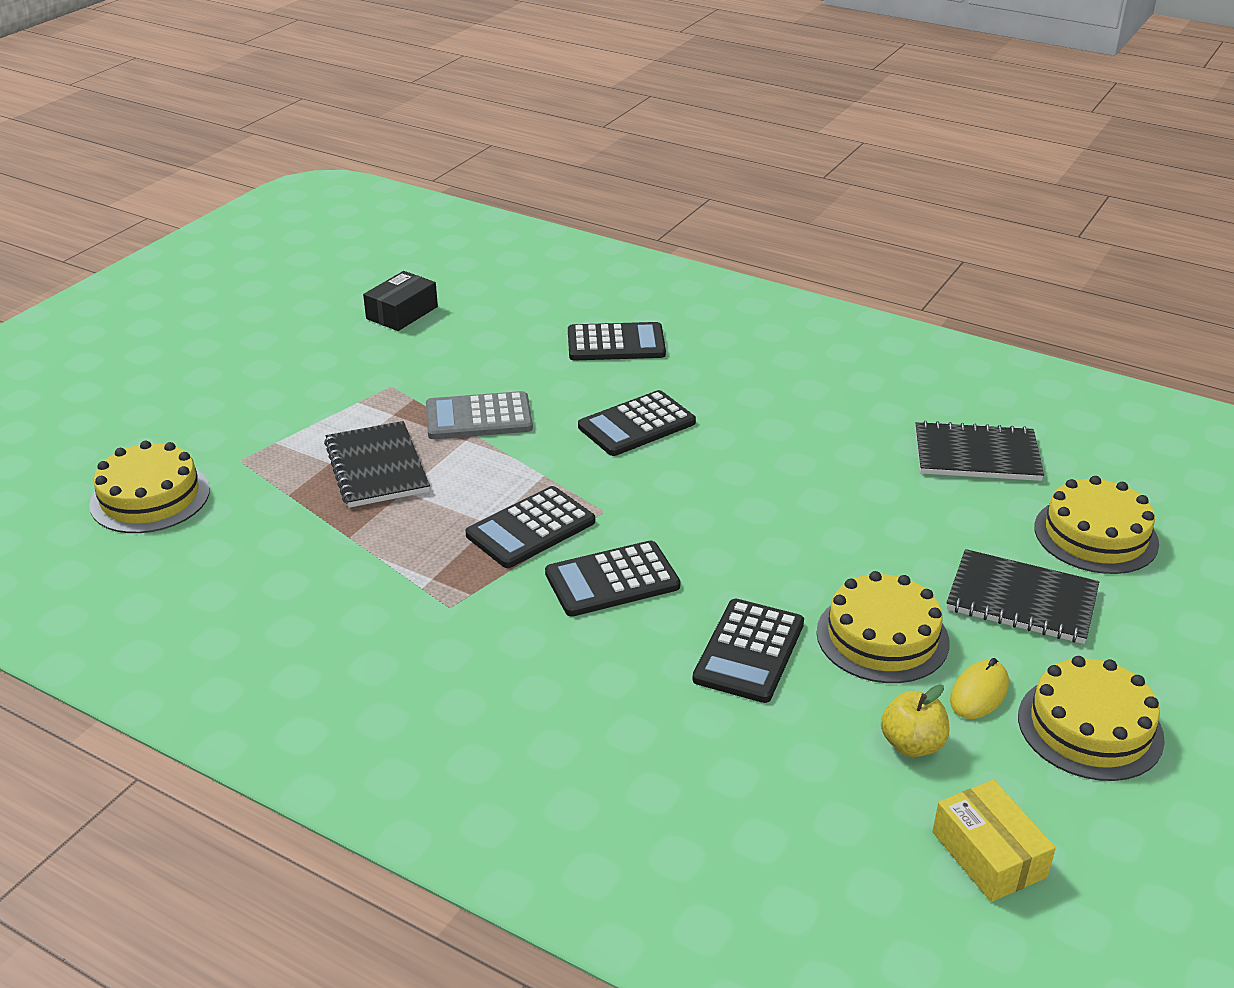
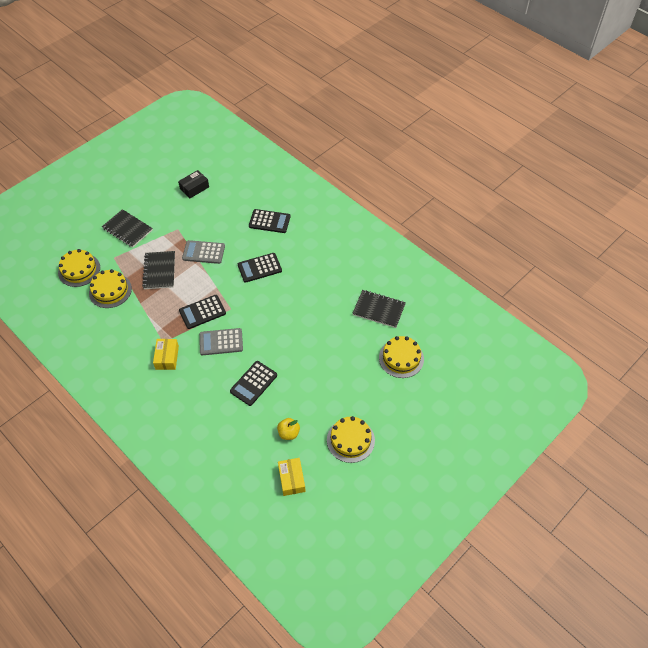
camera: 15 degrees right, 20 degrees up
black calculator [545,540,680,617] -> grey calculator [199,328,243,355]
yellow cake [816,571,949,683] -> yellow cake moved to [89,269,132,308]
black notebook [946,549,1099,644] -> black notebook moved to [102,209,153,248]
yellow mouse [950,658,1009,719] -> none
none -> yellow box [153,339,179,370]

